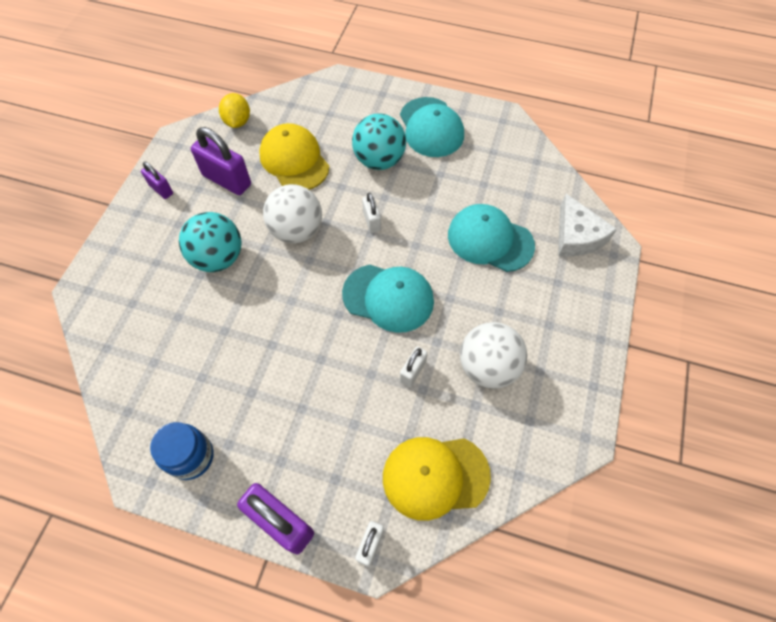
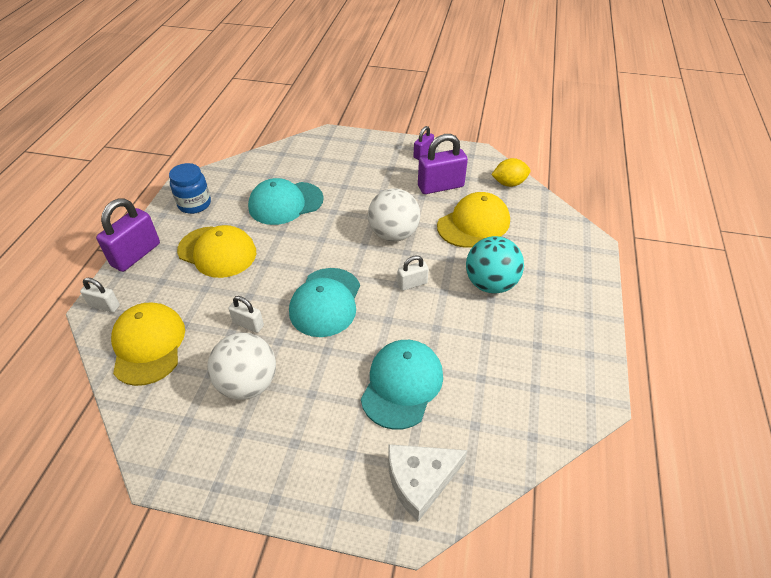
camera: 85 degrees right, 15 degrees down
turquoise ball [179,212,241,272] -> none
purple padlock [191,127,251,195] -> purple padlock turned 45 degrees clockwise [418,134,468,194]
turquoise cap [400,97,464,157] -> turquoise cap moved to [248,178,324,225]
none -> yellow cap [177,225,256,278]

